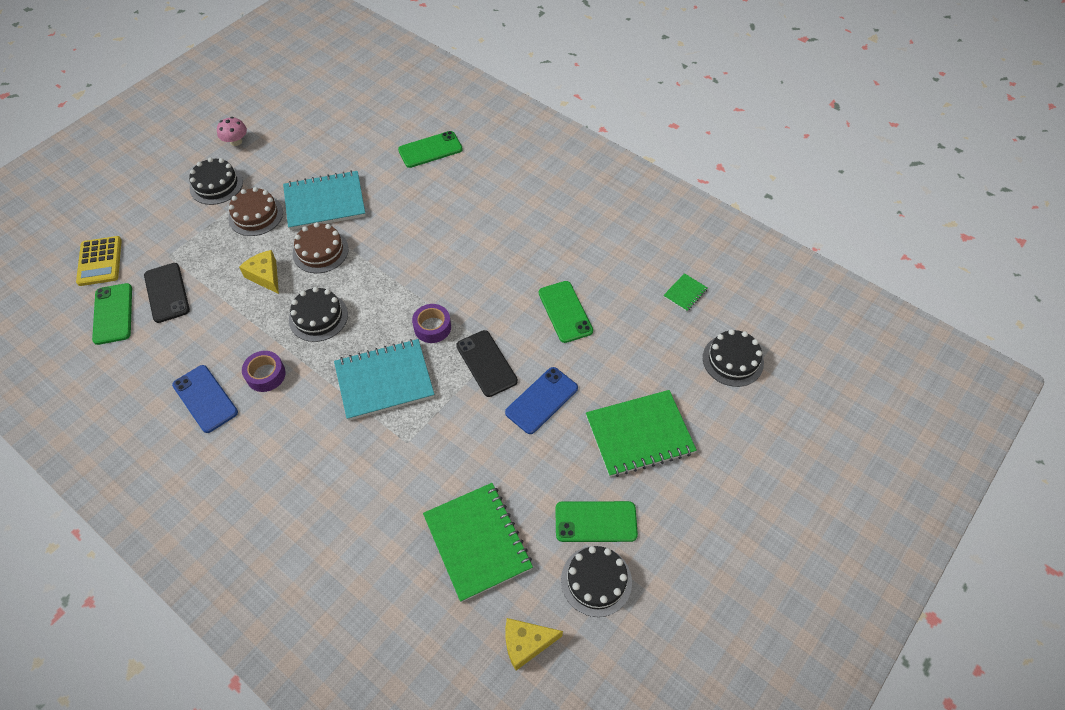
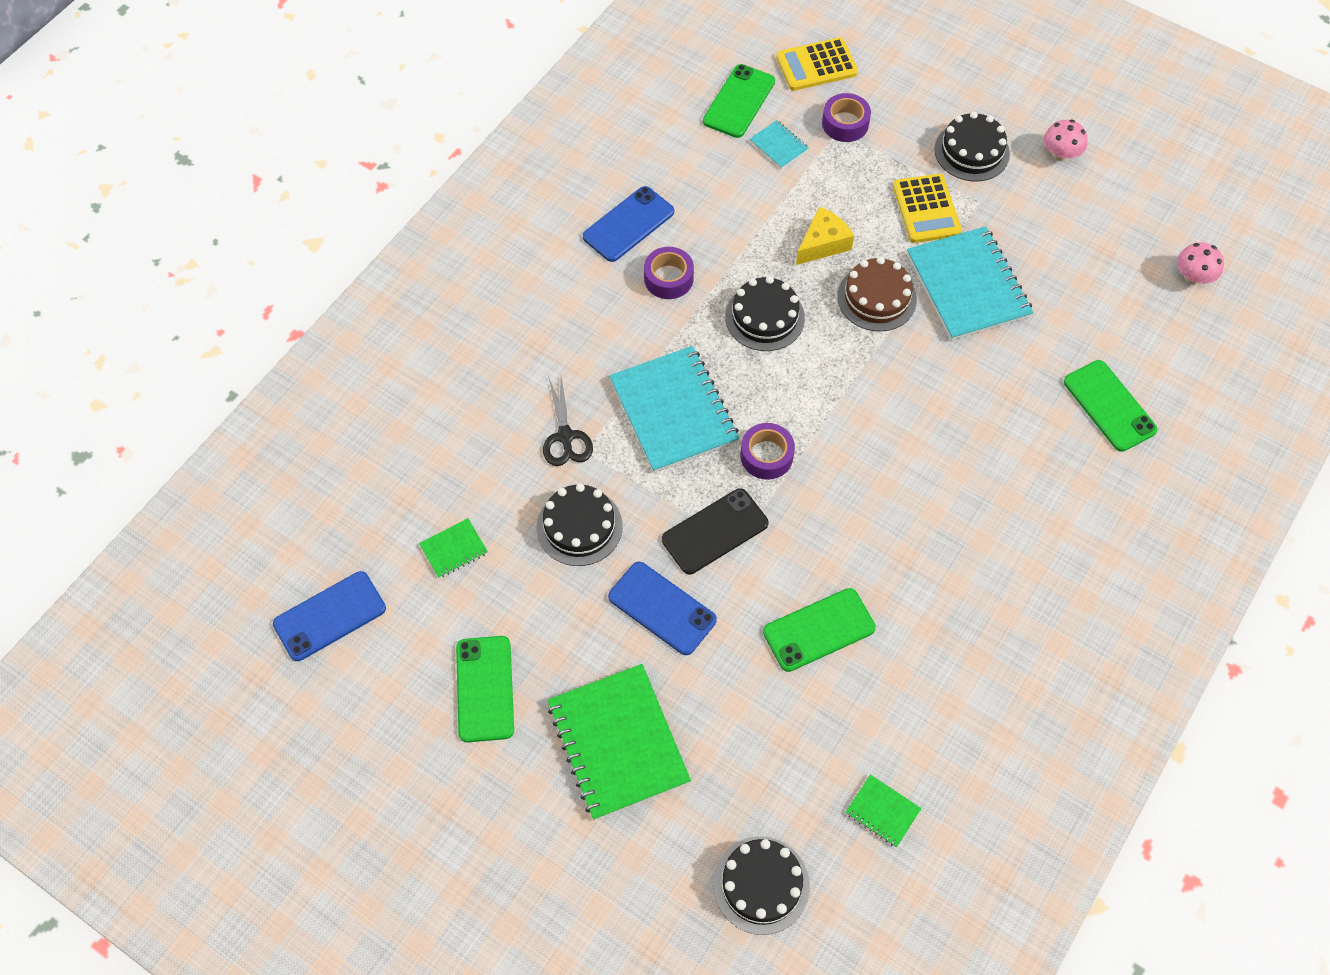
camera: 85 degrees right, 5 degrees up
green phone [92,283,132,345] -> green phone turned 45 degrees counterclockwise [703,64,775,138]
black phone [144,263,190,323] -> turquoise notebook [750,120,809,169]
brown cake [228,187,283,236] -> yellow calculator [893,174,962,243]
green notebook [423,483,533,602] -> green notebook [419,518,488,578], size x0.45
yellow cheese [505,618,563,670] -> blue phone [273,571,386,661]
black cake [561,546,632,617] -> black cake moved to [537,483,622,566]
none -> black scissors [543,376,593,466]
none -> purple tape [822,93,871,142]
none -> pink mushroom [1177,242,1224,285]

